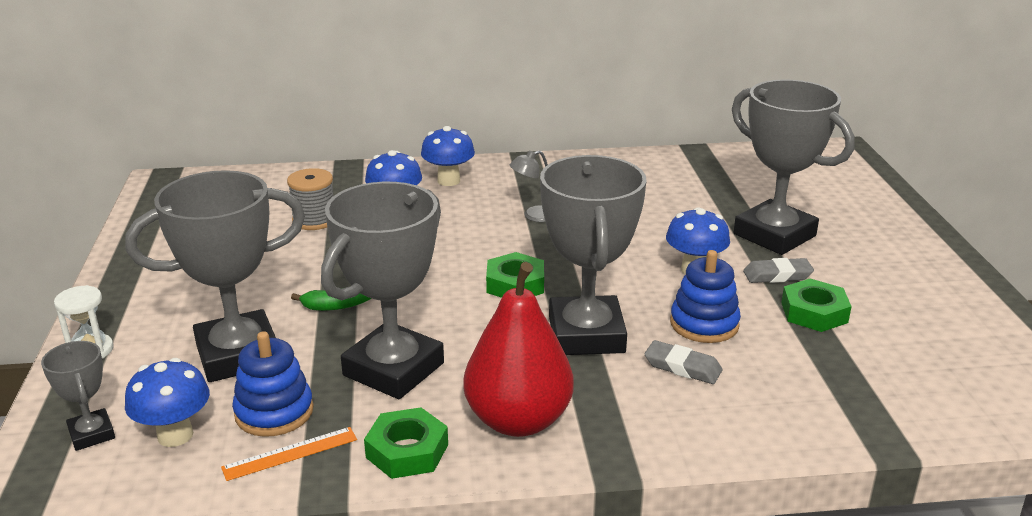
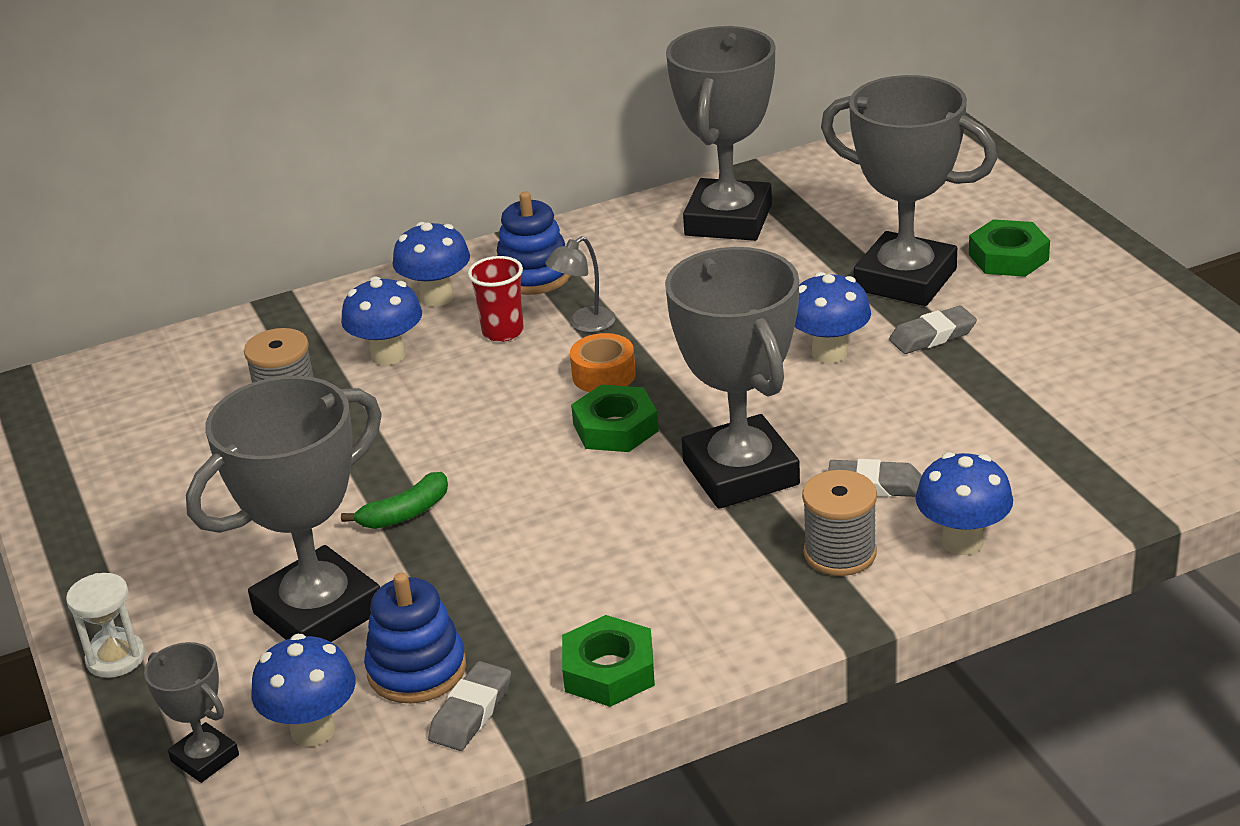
camera: 15 degrees left, 5 degrees up
orange ruler [221,427,357,481] -> grey eraser [428,661,511,751]
grey trophy [321,182,444,399] -> grey trophy moved to [666,26,775,241]
red pear [463,262,574,437] -> none
blue stacking toy [670,250,741,343] -> blue stacking toy moved to [497,191,571,295]
green nut [781,278,852,332] -> green nut moved to [969,219,1050,277]
none -> red cup [468,256,524,342]
none -> orange tape [570,333,636,392]
none -> grey spool [802,470,877,576]
none -> blue mushroom [916,452,1013,555]

